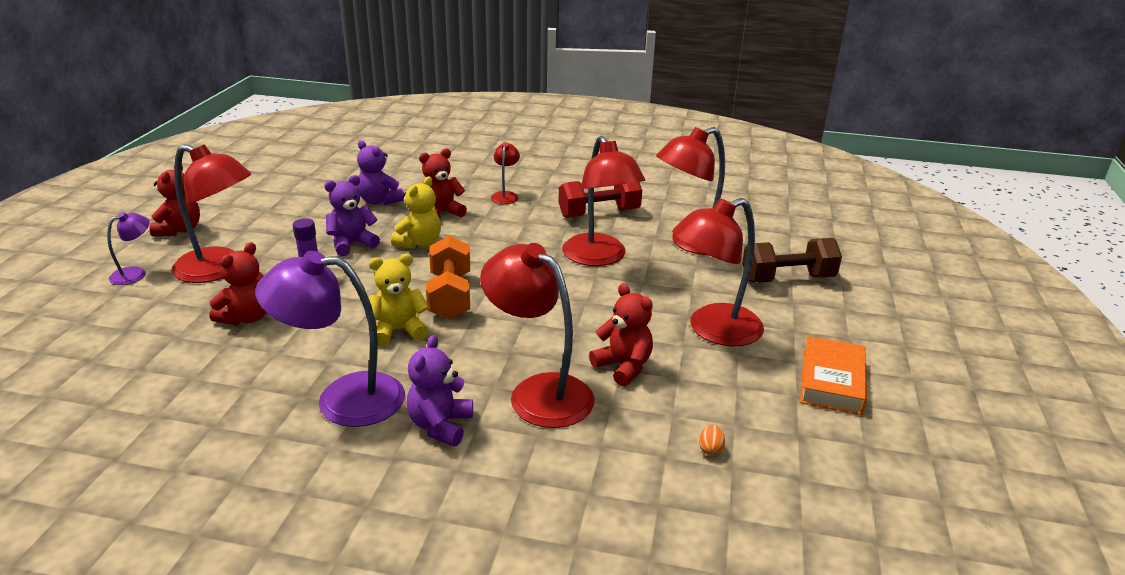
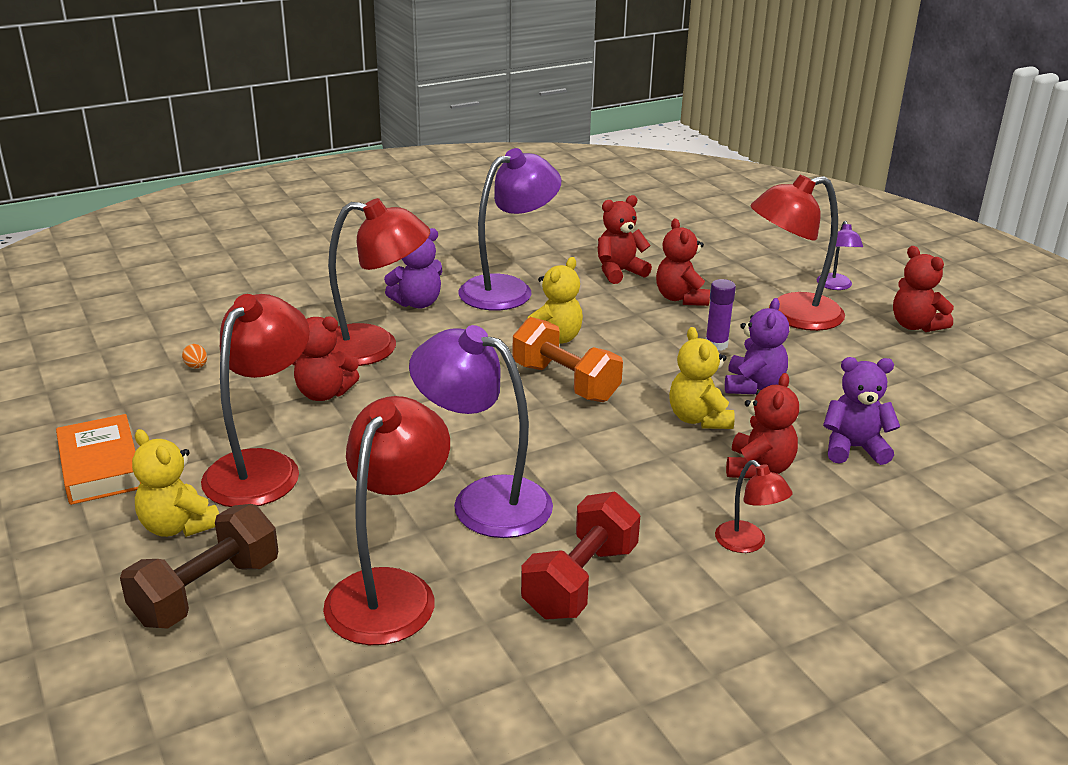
camera: 140 degrees right, 0 degrees up
purple teddy bear [407,335,473,446] -> purple teddy bear turned 90 degrees clockwise [384,228,442,309]
red lamp [562,136,645,266] -> purple lamp [409,325,553,538]
none -> yellow teddy bear [132,429,219,537]
none -> red teddy bear [598,195,652,284]

